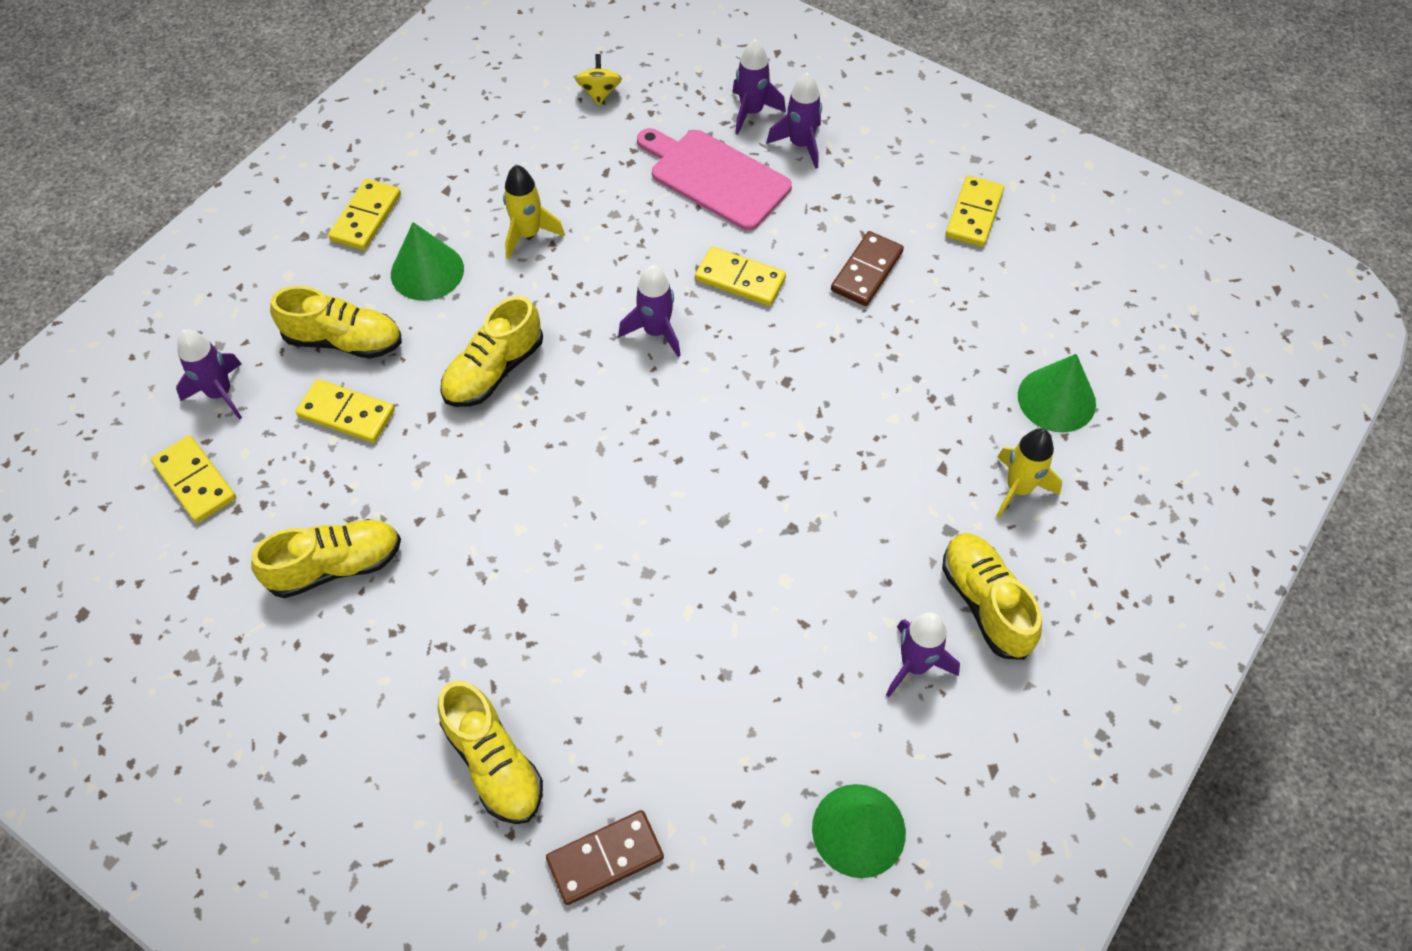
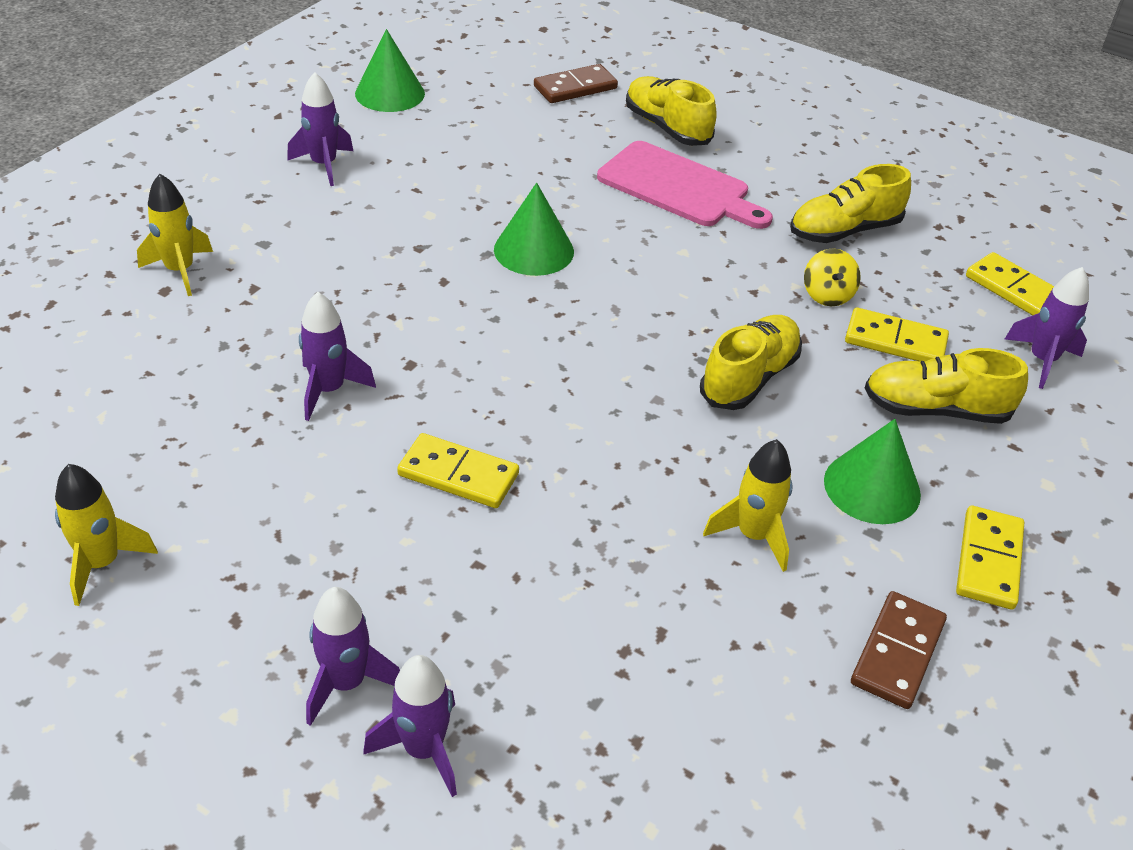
camera: 175 degrees right, 15 degrees down
yellow spinning top [575,54,622,105] -> yellow spinning top moved to [804,249,861,306]
purple rocket [618,265,681,357] -> purple rocket moved to [299,292,376,421]
pink cutting board [637,128,792,231] -> pink cutting board moved to [597,141,773,229]
brown domino [831,231,904,306] -> brown domino moved to [851,591,947,709]
yellow shoe [942,533,1042,660] -> none
yellow domino [946,176,1004,247] -> yellow rocket [55,464,158,606]
green cone [1018,354,1096,432] -> green cone moved to [494,183,574,276]

